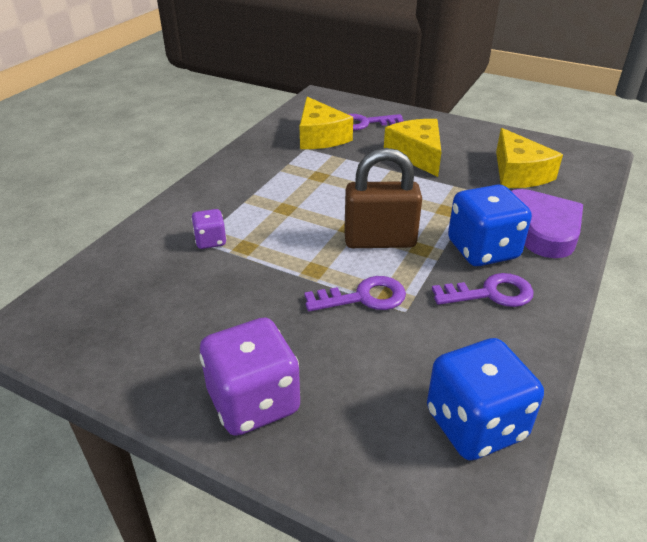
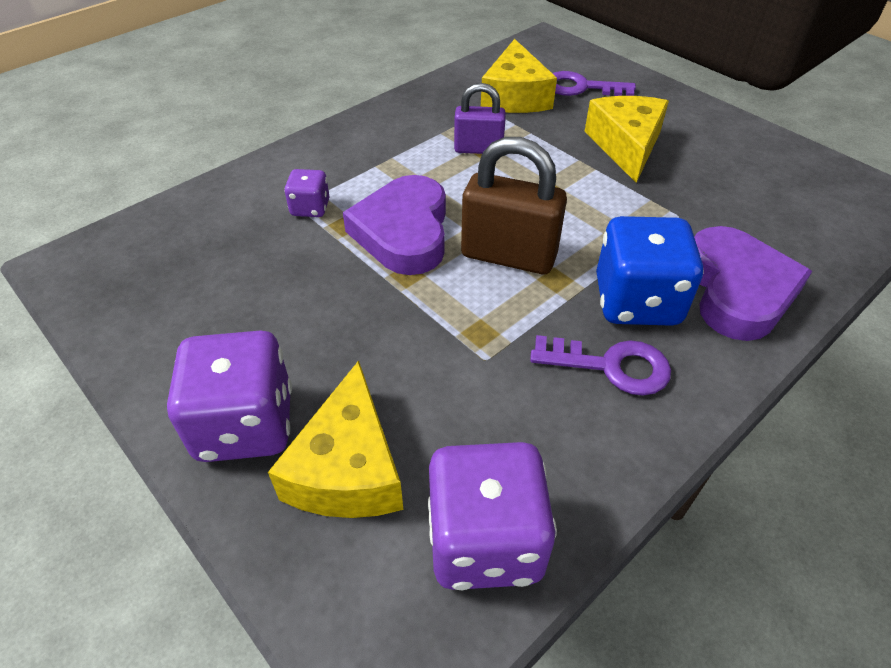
camera: 20 degrees right, 10 degrees up
purple key [305,276,406,312] -> none
blue dice [427,338,544,460] -> purple dice [428,442,557,590]
yellow cheese [496,128,563,188] -> yellow cheese moved to [268,360,403,518]
none -> purple heart [343,175,446,275]
none -> purple padlock [454,83,506,154]

